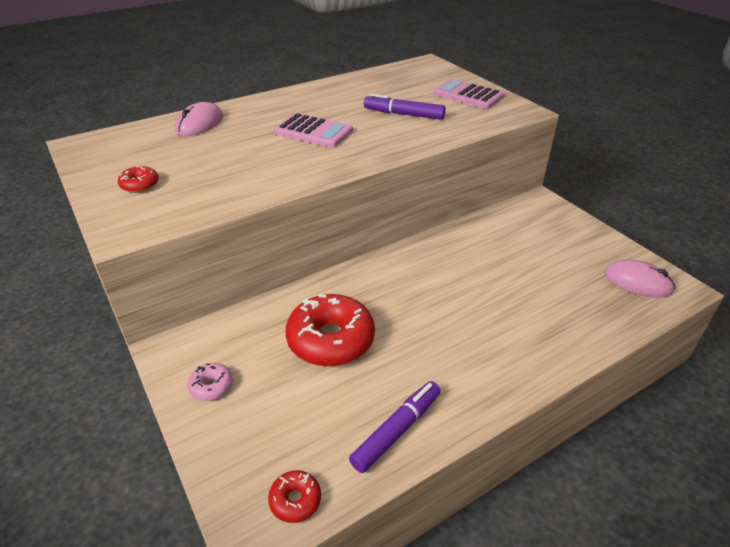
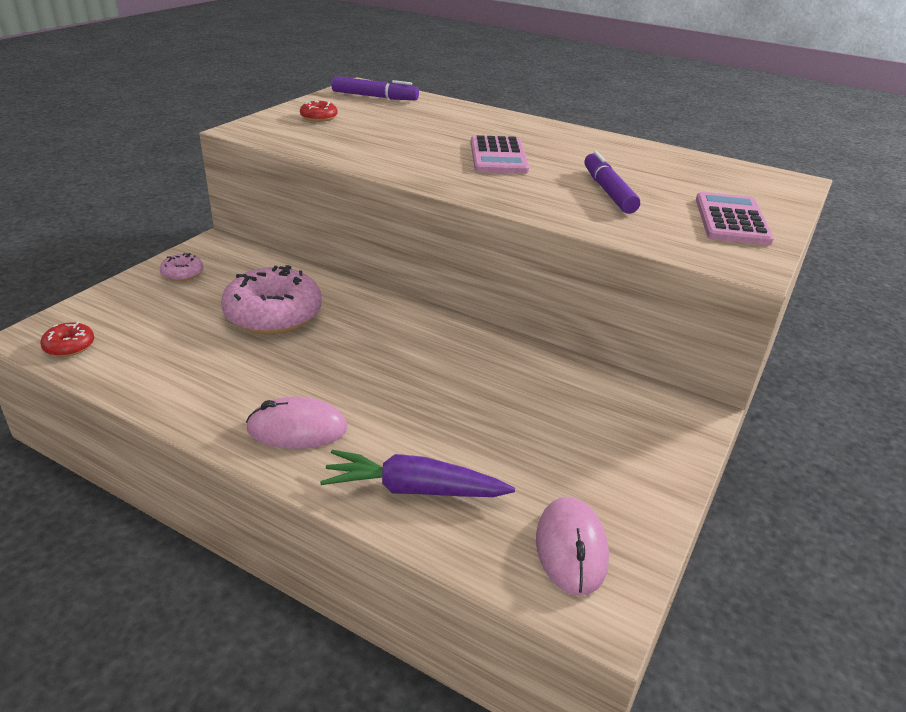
camera: 60 degrees right, 5 degrees down
pink mouse [175,102,223,136] -> pink mouse moved to [246,397,348,449]
red donut [286,294,375,367] -> pink donut [221,265,322,334]
purple marker [349,381,441,473] -> purple marker moved to [331,76,419,100]
none -> purple carrot [320,450,515,497]

